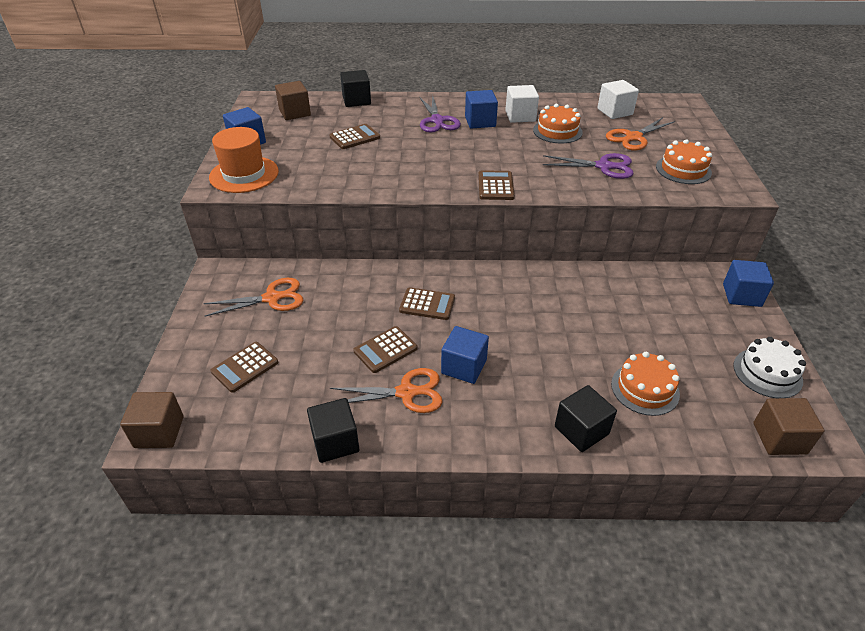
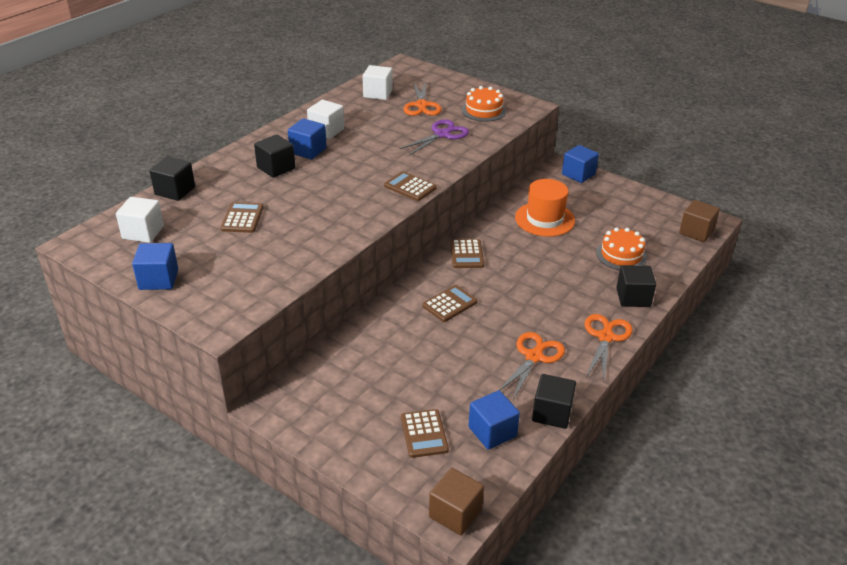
camera: 55 degrees left, 5 degrees down
orange scissors [203,278,303,316] -> orange scissors moved to [585,314,633,379]
orange hat [209,127,279,193] -> orange hat moved to [515,179,575,237]
brown cube [275,81,311,120] -> white cube [116,197,164,243]
brown calculator [353,326,418,373] -> brown calculator moved to [450,239,484,268]
purple scissors [419,95,461,132] -> black cube [254,134,295,178]
blue cube [441,326,489,384] -> blue cube moved to [468,390,520,450]
orange cake [533,104,583,144] -> none
white cake [733,337,806,398] -> none

